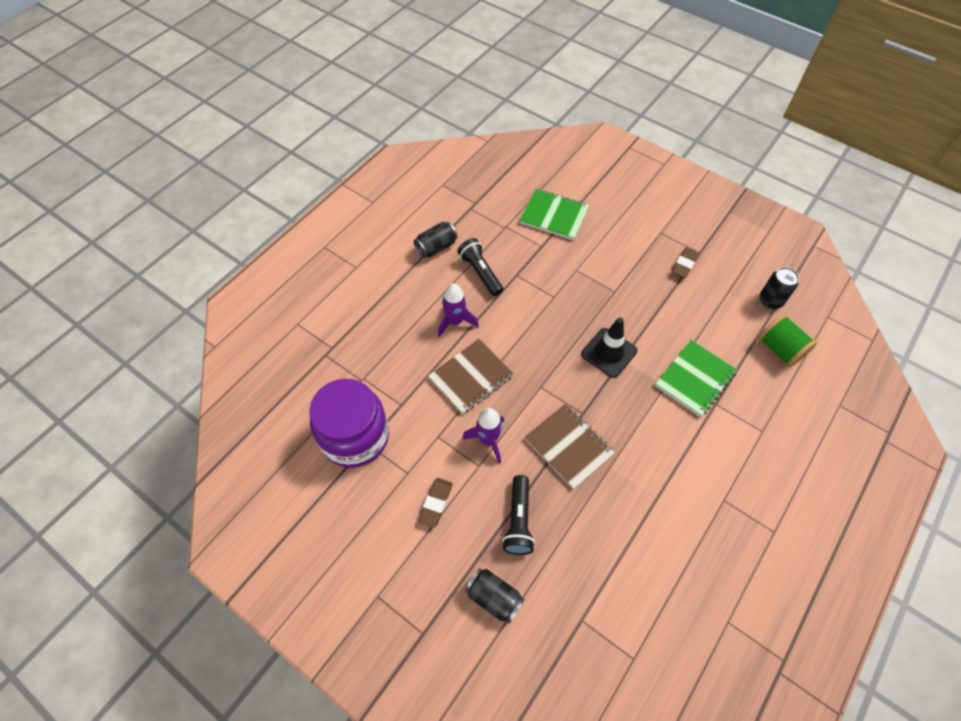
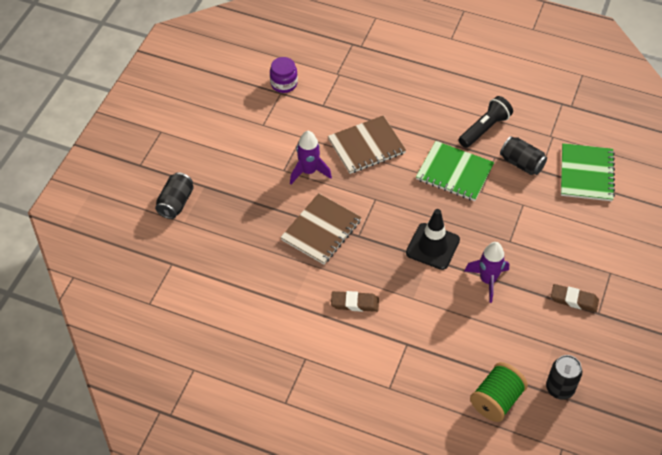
camera: 75 degrees right, 5 degrees down
purple jar [309,379,389,468] -> purple jar [270,57,298,93], size x0.46
black can [414,222,457,258] -> black can moved to [500,136,547,175]
brown eraser [418,478,453,528] -> brown eraser moved to [331,291,379,312]
brown notebook [428,339,514,414] -> brown notebook turned 60 degrees counterclockwise [328,116,406,174]
purple rocket [438,283,479,337] -> purple rocket moved to [465,242,509,303]
black flashlight [502,475,535,555] -> none
green notebook [655,340,737,417] -> green notebook moved to [416,141,494,201]

